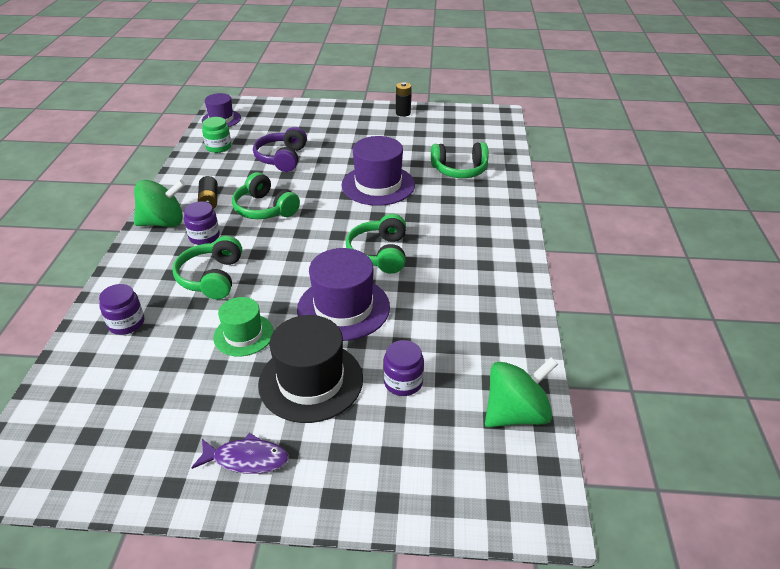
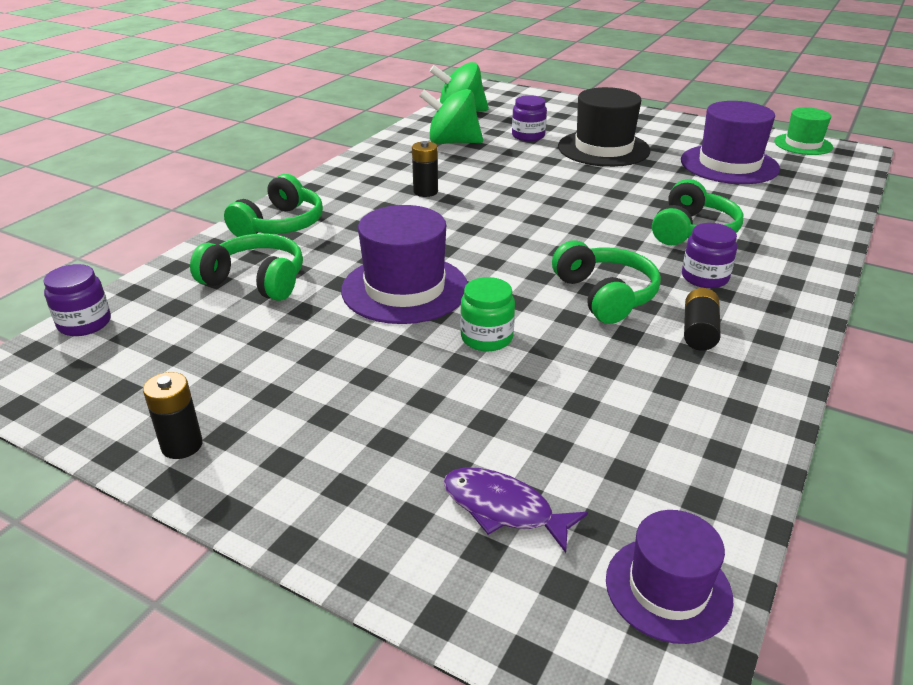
camera: 155 degrees left, 5 degrees down
purple jar [99,284,144,335] -> purple jar moved to [43,264,111,336]
green spinning top [134,180,185,227] -> green spinning top moved to [420,89,483,144]
purple fish [192,433,289,474] -> purple fish moved to [443,467,588,553]
green jar [202,117,231,153] -> green jar moved to [460,277,515,351]
green hat [213,297,274,357] -> green hat moved to [774,107,833,155]
purple headphones [253,127,307,172] -> none
purple hat [297,248,390,341] -> purple hat moved to [681,101,780,184]
green headphones [346,214,406,274] -> green headphones moved to [224,174,323,237]
none -> black battery [412,141,438,197]

